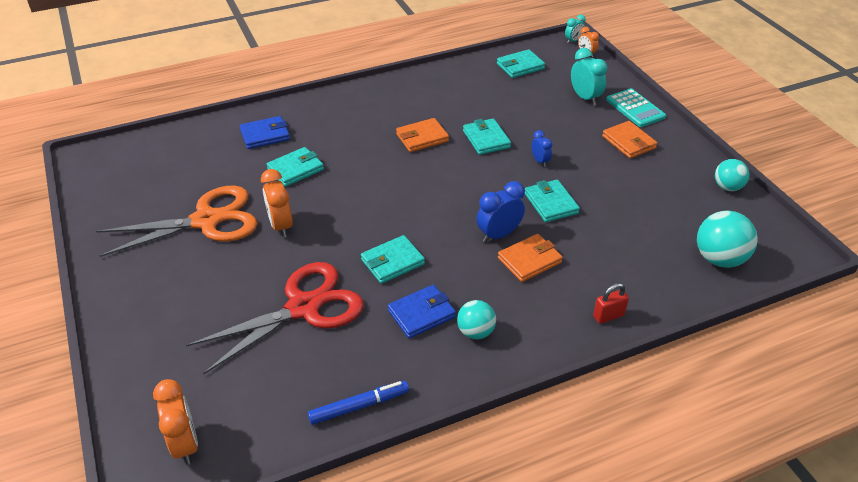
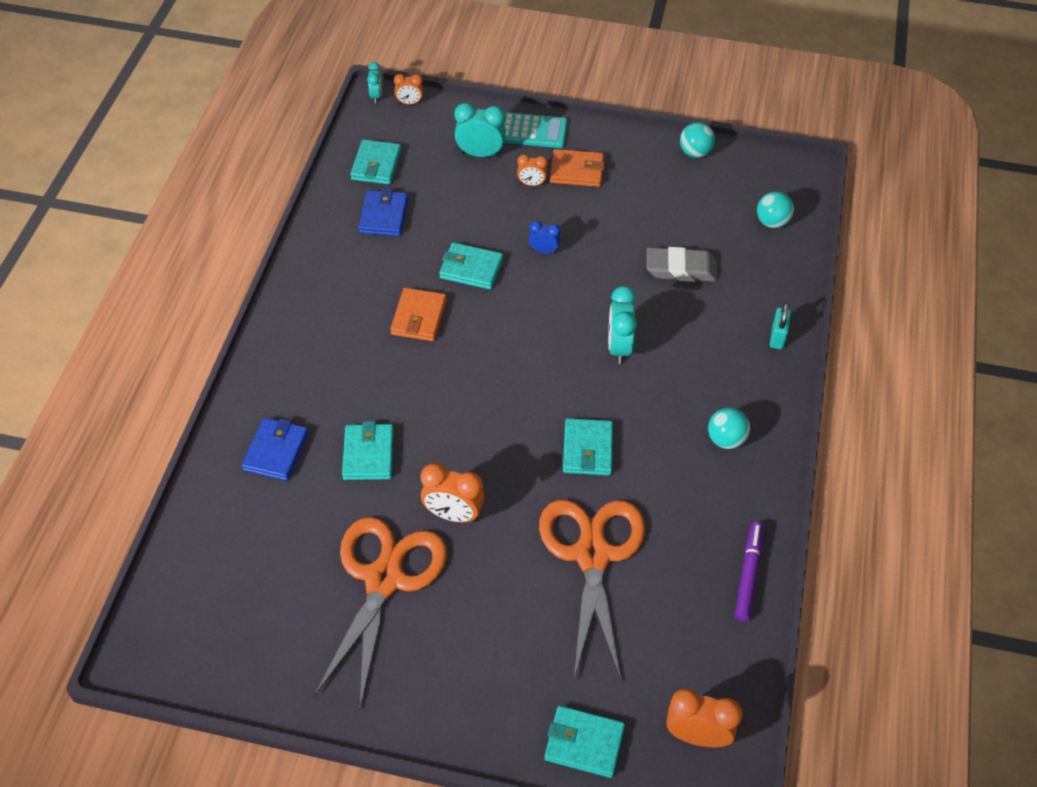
camera: 55 degrees left, 10 degrees up
red scissors [186,262,364,374] -> orange scissors [539,500,645,681]
blue marker [308,381,409,425] -> purple marker [735,522,763,622]
blue wallet [388,285,456,338] -> blue wallet moved to [359,188,408,236]
blue clock [477,181,525,243] -> turquoise clock [608,286,637,364]
orange wallet [498,234,563,282] -> none
turquoise wallet [525,180,580,222] -> turquoise wallet moved to [544,706,625,778]
red padlock [593,283,629,324] -> turquoise padlock [770,303,791,350]
turquoise ball [697,211,758,268] -> turquoise ball [757,191,794,228], size x0.63
none -> orange clock [517,154,548,186]
none -> grey eraser [647,247,717,282]

